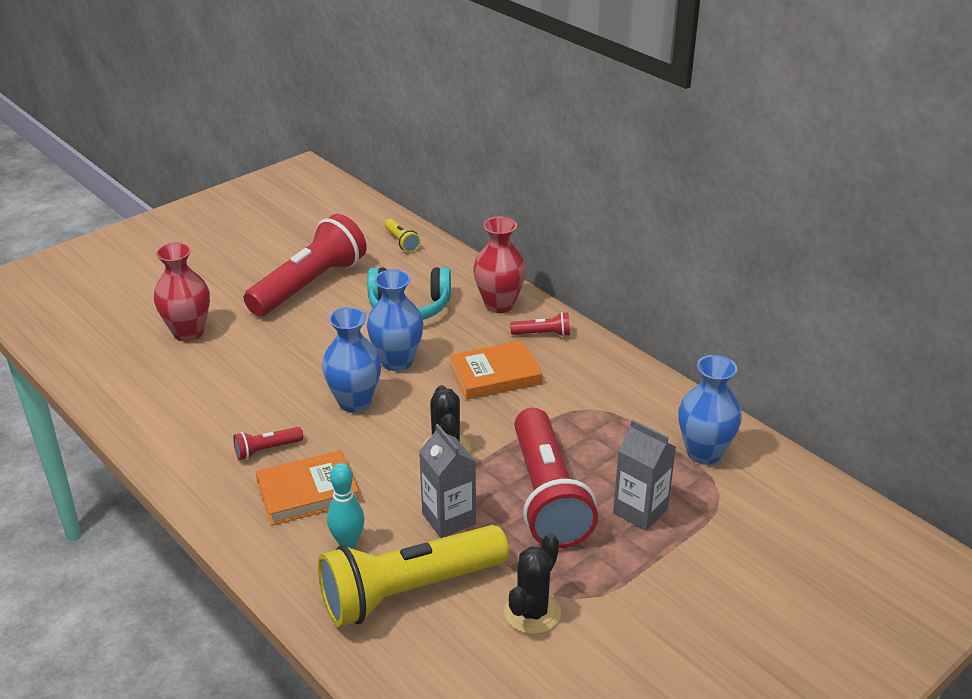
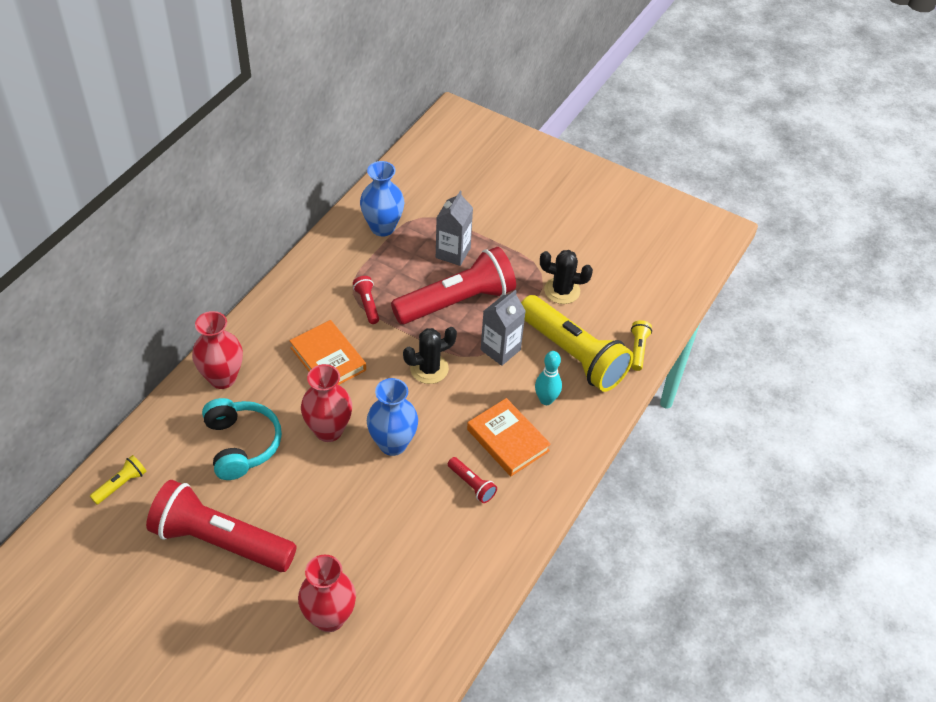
camera: 110 degrees left, 15 degrees up
blue vase [367,269,423,371] -> red vase [301,364,352,442]
red flashlight [510,312,570,337] -> red flashlight moved to [353,276,379,324]
none -> yellow flashlight [631,320,652,371]

